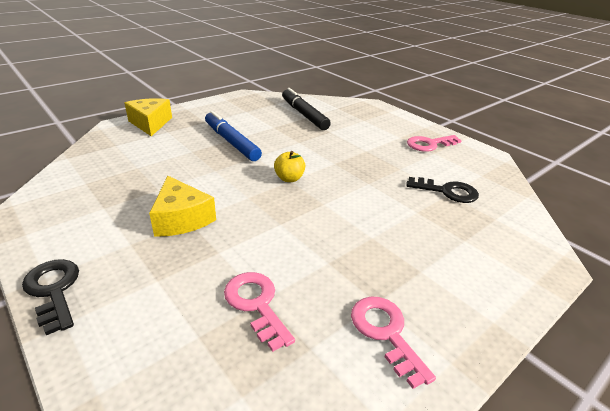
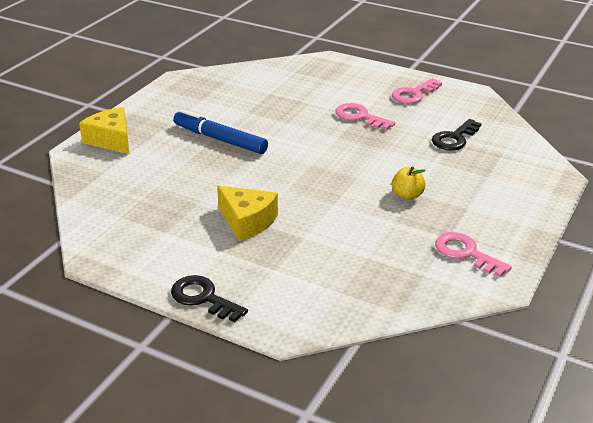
camera: 20 degrees left, 0 degrees up
pink key [224,272,295,352] -> pink key moved to [335,103,395,130]
yellow apple [274,151,305,182] -> yellow apple moved to [392,167,426,200]
black marker [282,88,331,130] -> none
black key [406,177,479,203] -> black key turned 135 degrees clockwise [432,119,481,151]

